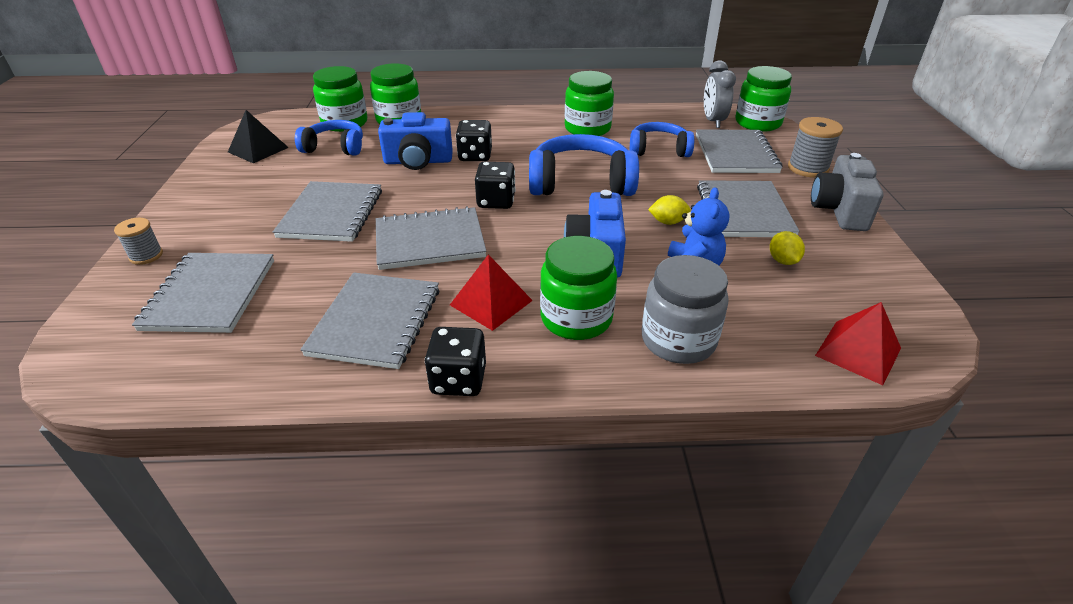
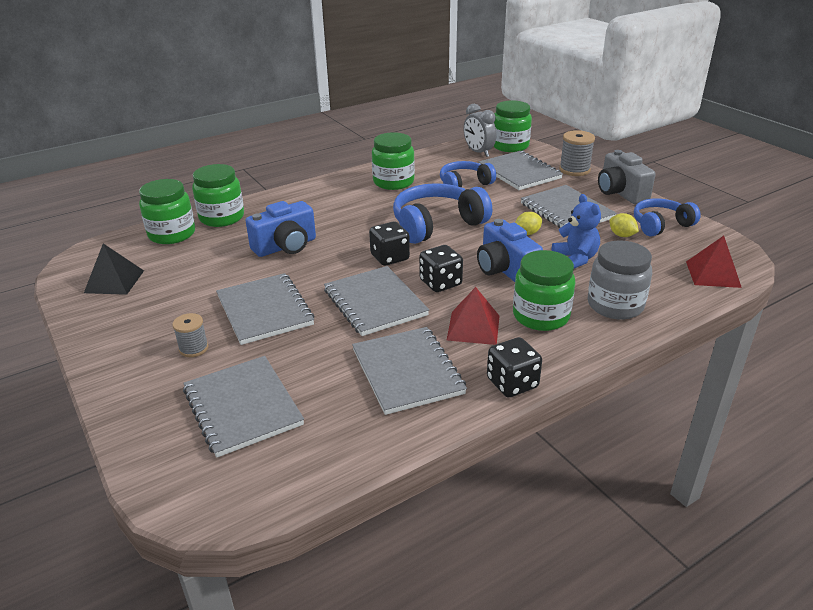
camera: 30 degrees left, 5 degrees down
grey spool [114,217,163,265] -> grey spool moved to [172,313,209,357]
blue headphones [295,120,363,156] -> blue headphones moved to [634,198,701,237]
grey notebook [376,206,486,270] -> grey notebook turned 75 degrees counterclockwise [324,266,429,336]
black dice [456,120,492,161] -> black dice moved to [419,245,463,292]

